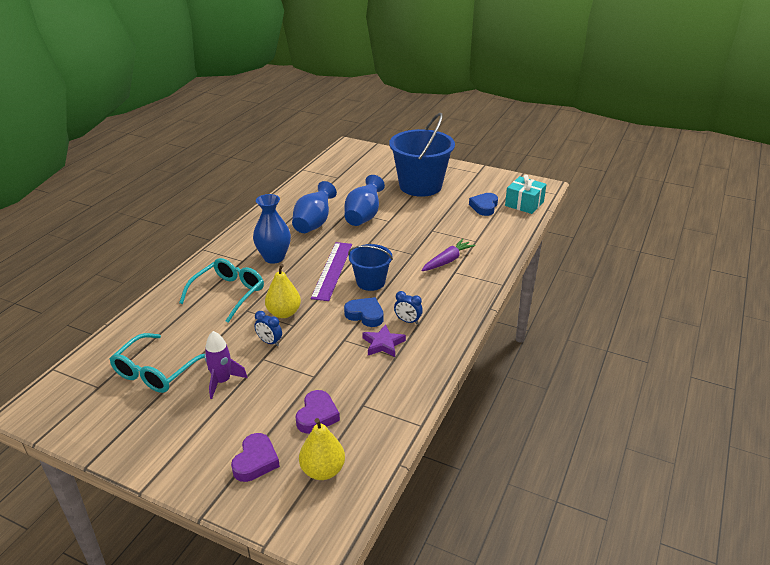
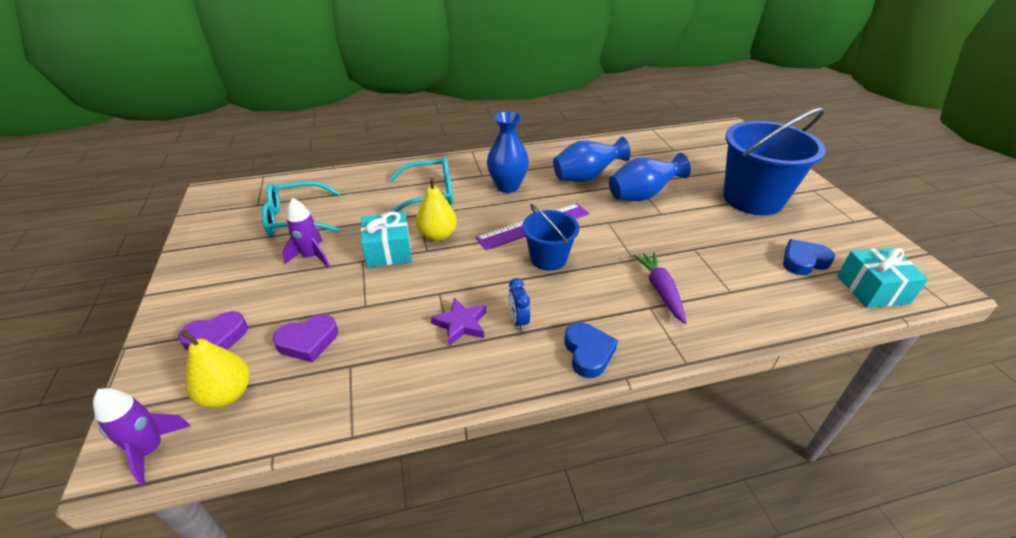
camera: 50 degrees right, 5 degrees up
blue clock [254,311,282,346] -> turquoise gift [361,211,412,268]
blue heart [344,297,383,327] -> blue heart moved to [564,322,618,378]
purple carrot [421,239,476,271] -> purple carrot turned 105 degrees counterclockwise [633,252,687,324]
none -> purple rocket [93,388,190,486]

